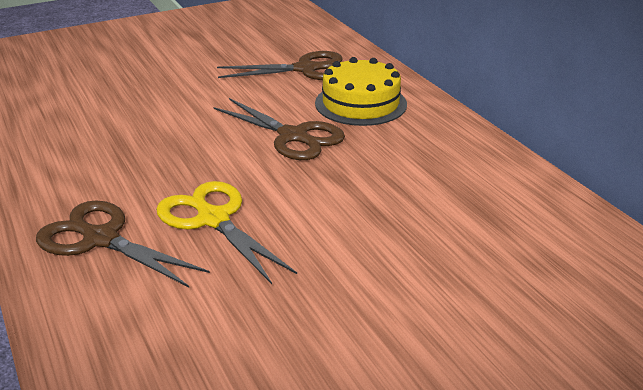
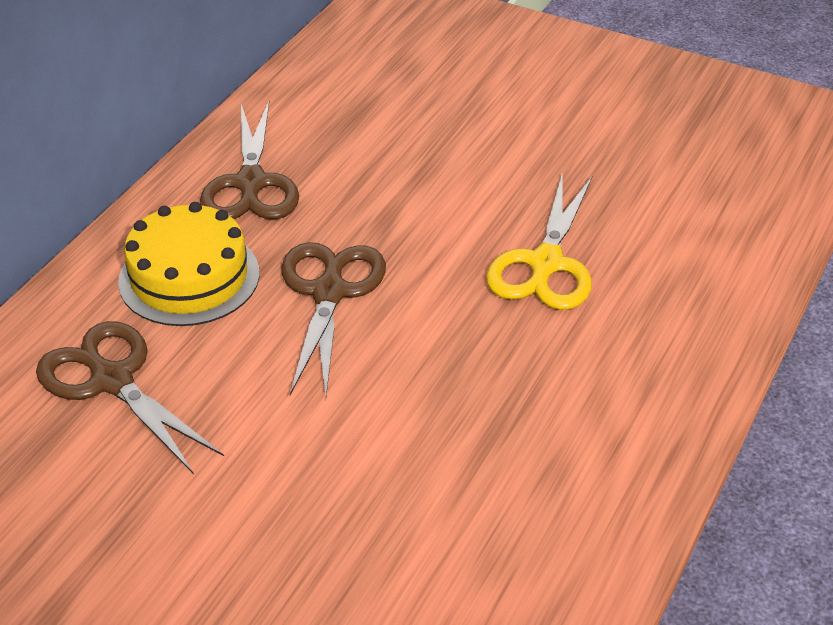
camera: 125 degrees left, 10 degrees up
brown scissors [36,201,210,287] -> brown scissors moved to [200,101,299,219]

